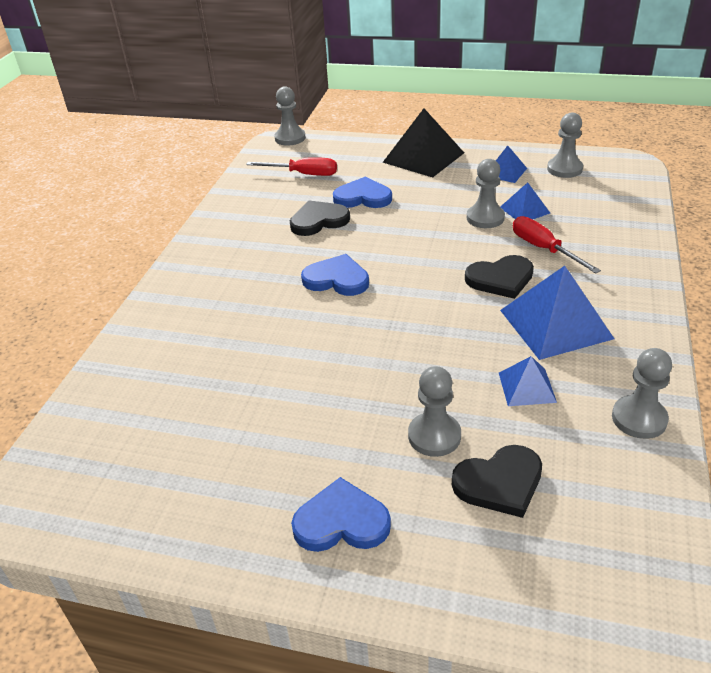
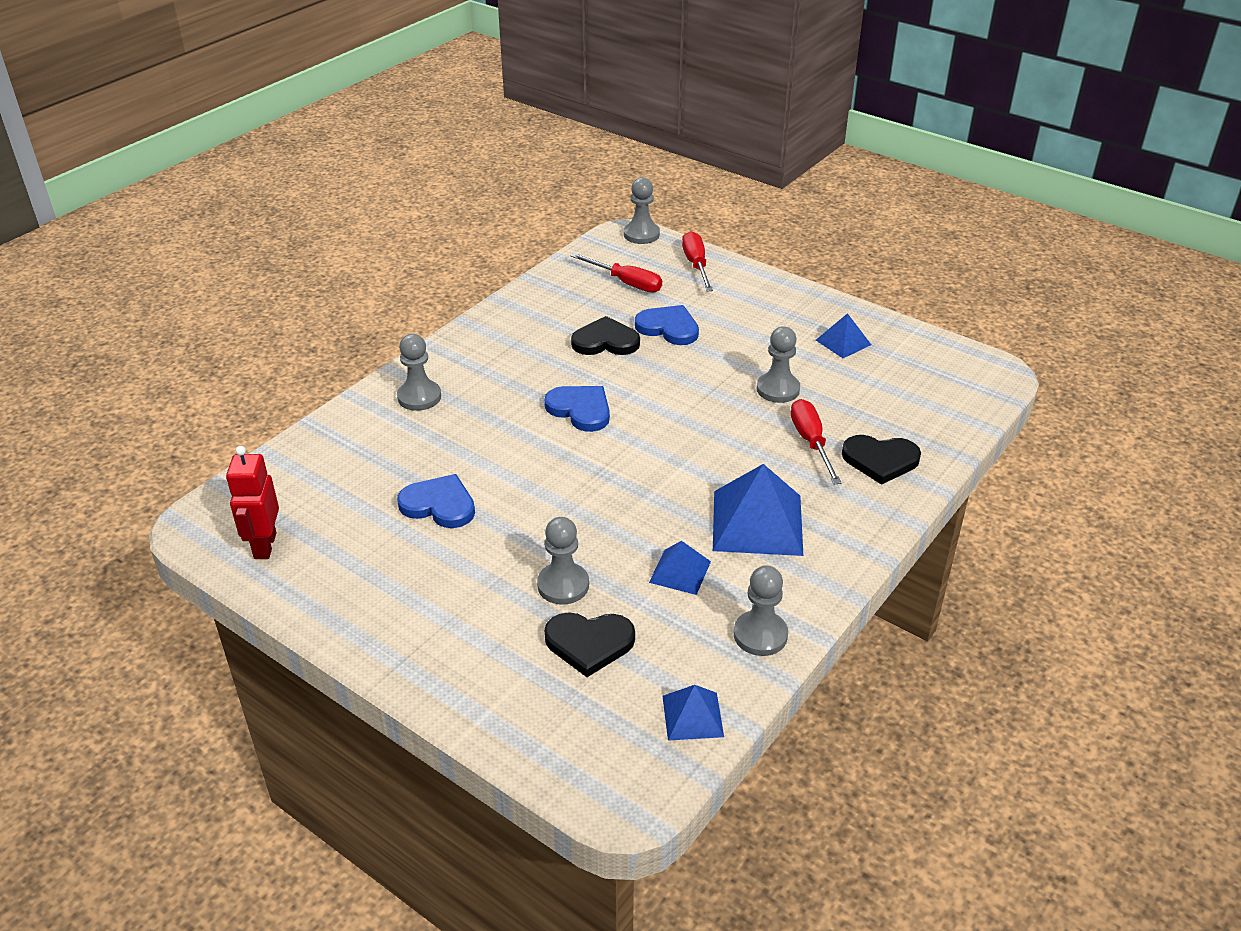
camera: 20 degrees right, 0 degrees up
blue heart [291,477,391,552] -> blue heart moved to [397,474,475,528]
black pyramid [382,109,464,177] -> none
black heart [465,255,534,299] -> black heart moved to [842,435,921,485]
blue pyramid [500,182,550,219] -> blue pyramid moved to [662,685,724,741]
grey pawn [547,112,583,178] -> grey pawn moved to [397,334,441,411]
none -> red robot [226,446,279,559]
none -> red screwdriver [682,231,713,291]

